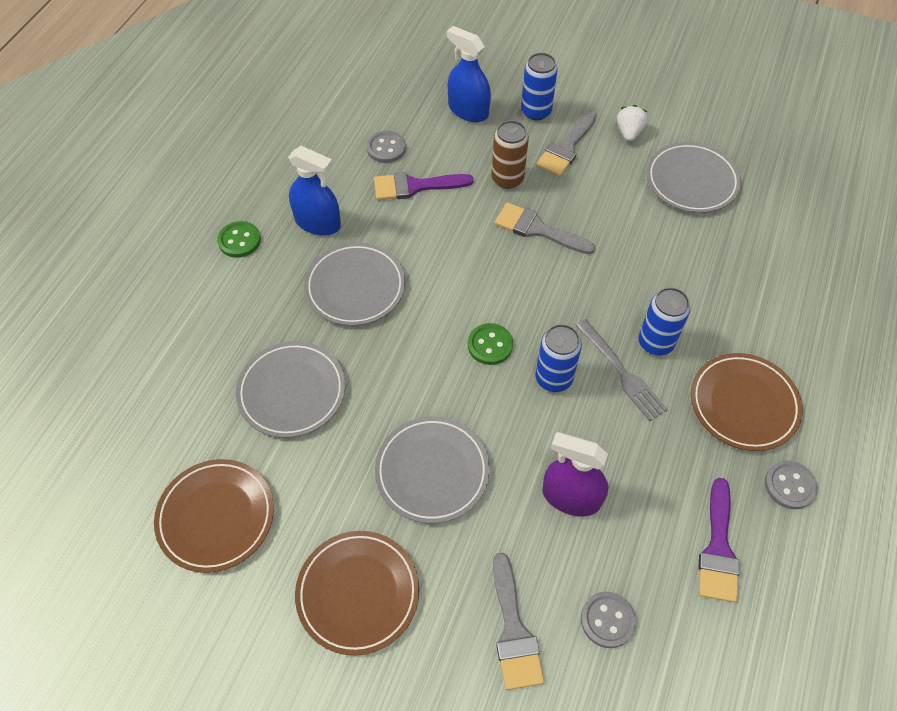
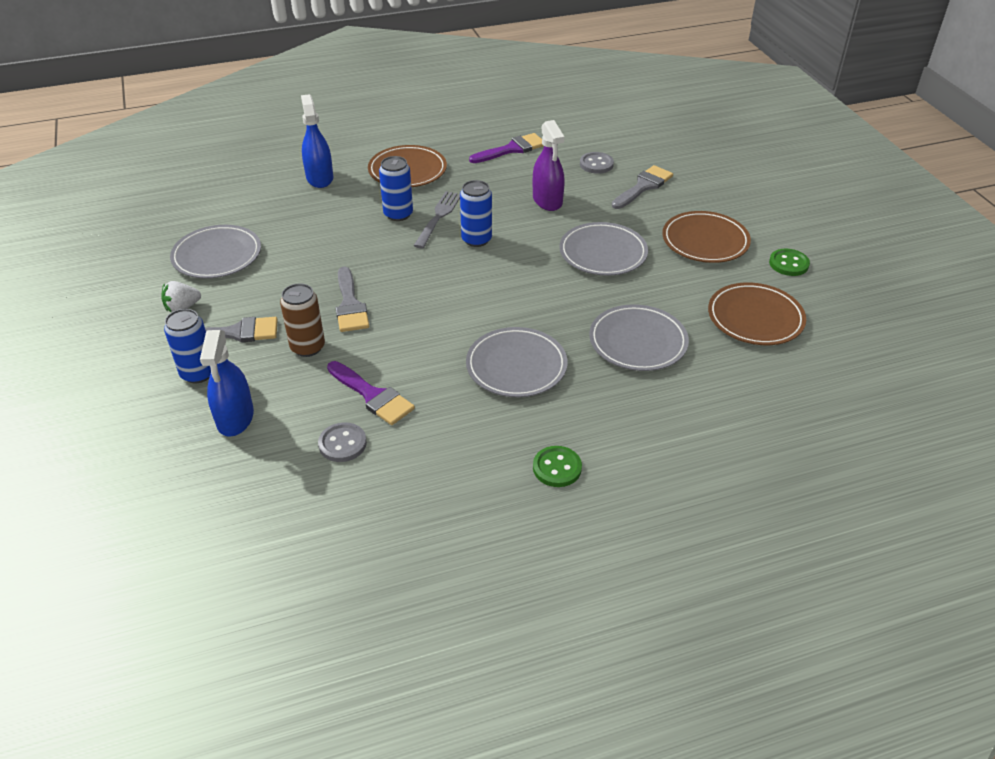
camera: 130 degrees left, 15 degrees down
blue spray bottle [288,146,341,236] -> blue spray bottle moved to [301,94,333,188]
green button [468,323,513,365] -> green button moved to [769,249,810,276]
grey button [765,460,818,509] -> none

